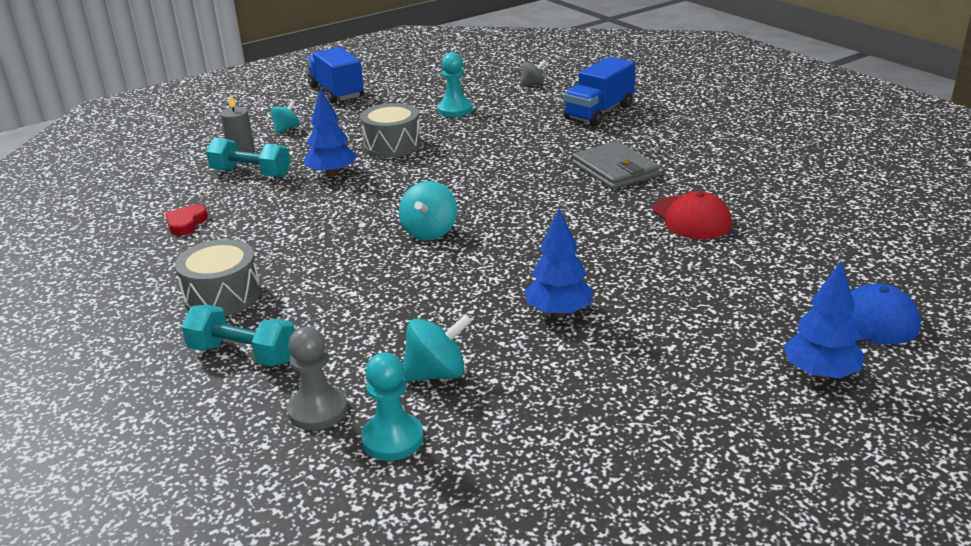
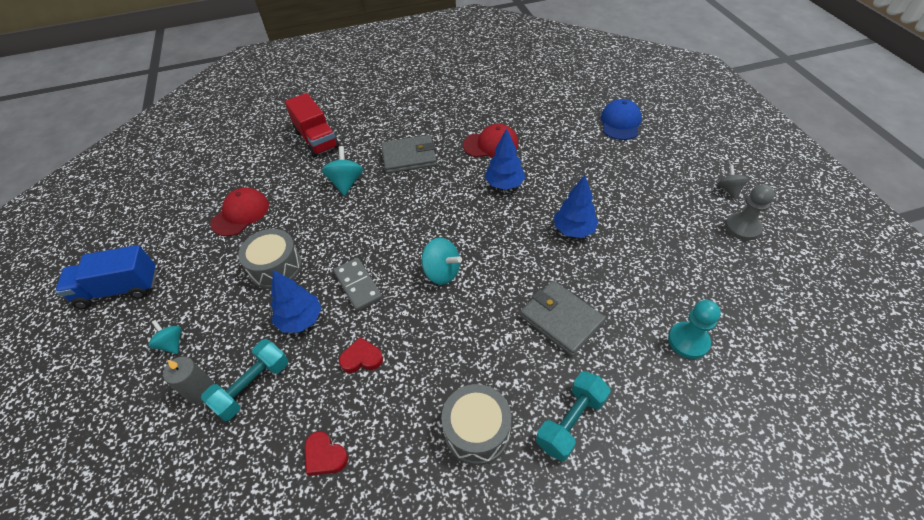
camera: 70 degrees left, 20 degrees up
grey pawn [287,326,348,430] -> grey pawn moved to [725,184,775,241]
turquoise spinning top [403,314,472,382] -> turquoise spinning top moved to [322,146,363,196]
turquoise pawn [437,53,473,117] -> red cap [210,187,269,236]
grey spinning top [520,60,547,86] -> grey spinning top moved to [718,165,749,199]
blue truck [564,57,635,126] -> red truck [285,93,339,158]
blue tree [784,261,864,379] -> blue tree moved to [485,128,526,190]
none -> grey domino [333,258,383,311]
none -> red heart [339,337,383,373]
none -> grey wallet [520,281,606,356]

